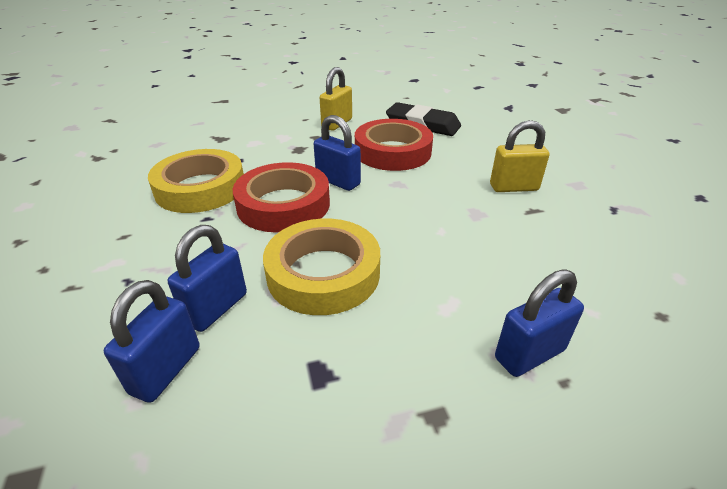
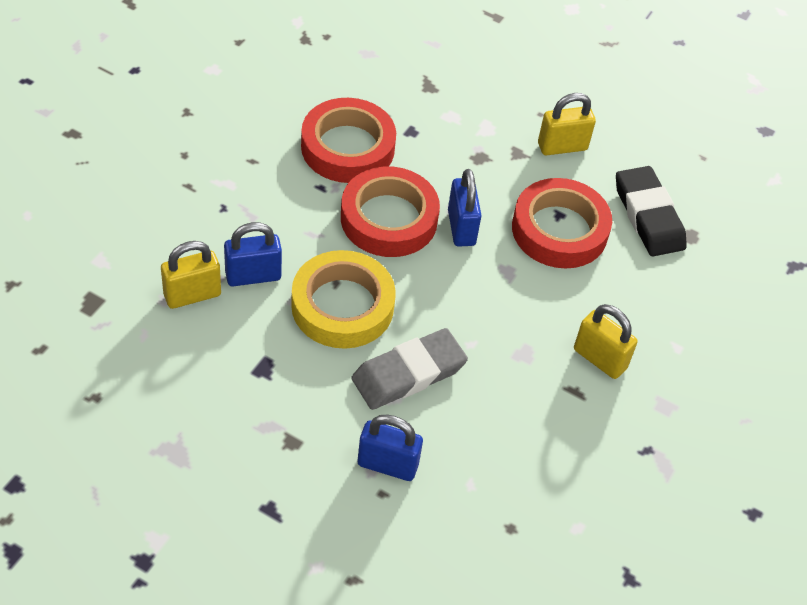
camera: 40 degrees right, 15 degrees up
blue padlock [104,280,200,403] -> yellow padlock [161,241,221,309]
yellow tape [148,149,244,213] -> red tape [301,98,396,183]
none -> grey eraser [351,328,468,410]

